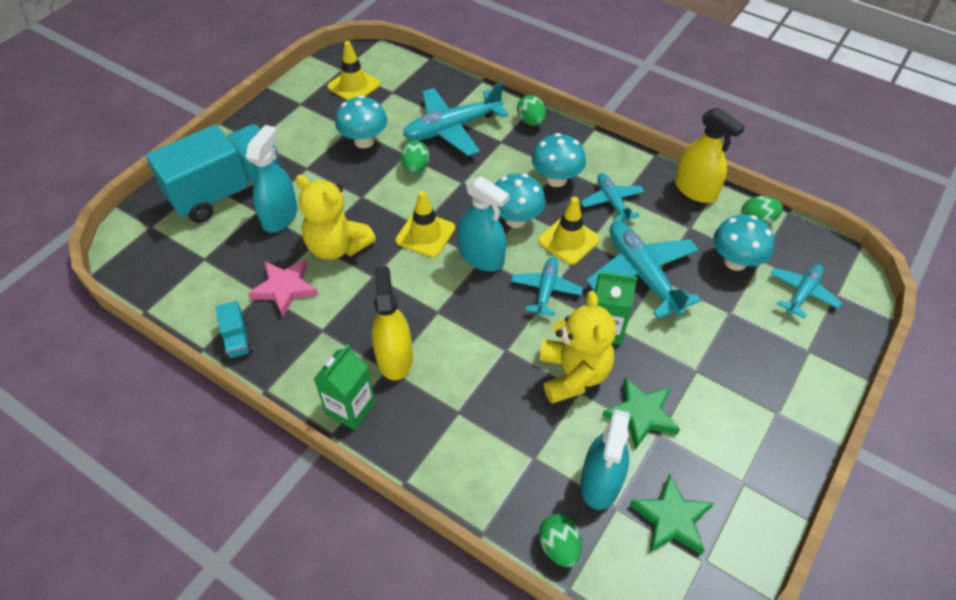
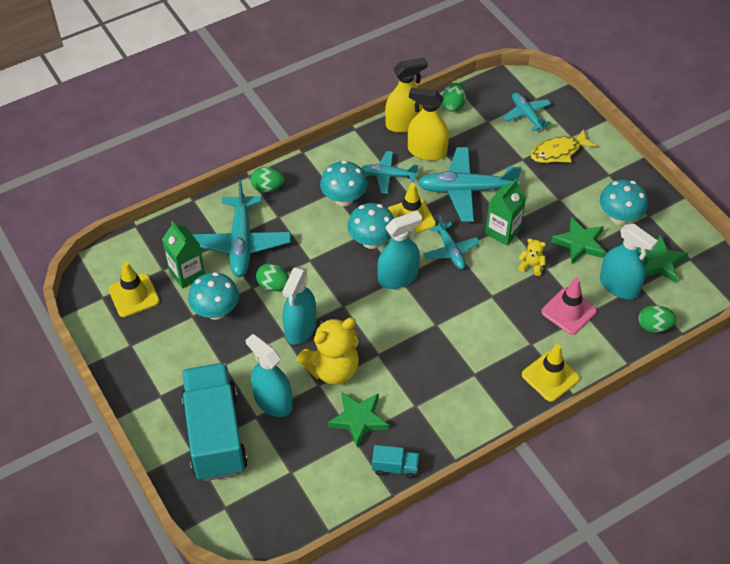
camera: 65 degrees left, 0 degrees up
pink star [248,259,319,317] -> green star [328,392,389,448]
green carton [314,344,375,430] -> green carton moved to [162,221,205,289]
yellow spray bottle [372,266,413,380] -> yellow spray bottle moved to [408,87,449,161]
yellow traffic cone [395,191,455,258] -> yellow traffic cone moved to [522,344,580,402]
turquoise plane [511,257,583,317] -> turquoise plane turned 150 degrees counterclockwise [423,216,480,269]
yellow teddy bear [539,291,616,404] -> yellow teddy bear [518,239,546,276], size x0.44
turquoise mushroom [713,215,774,271] -> turquoise mushroom moved to [600,179,648,225]
none -> turquoise spray bottle [282,266,316,345]
none -> yellow fish [530,129,596,163]
none -> pink traffic cone [541,278,597,335]

